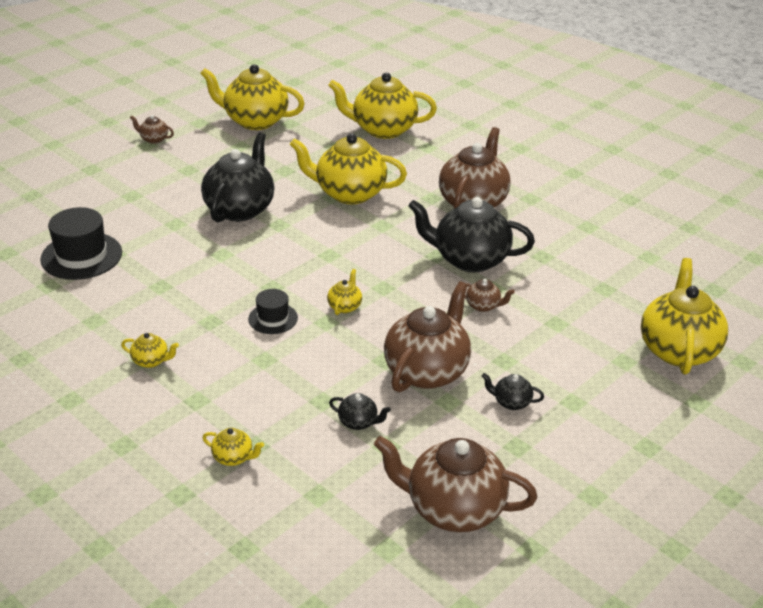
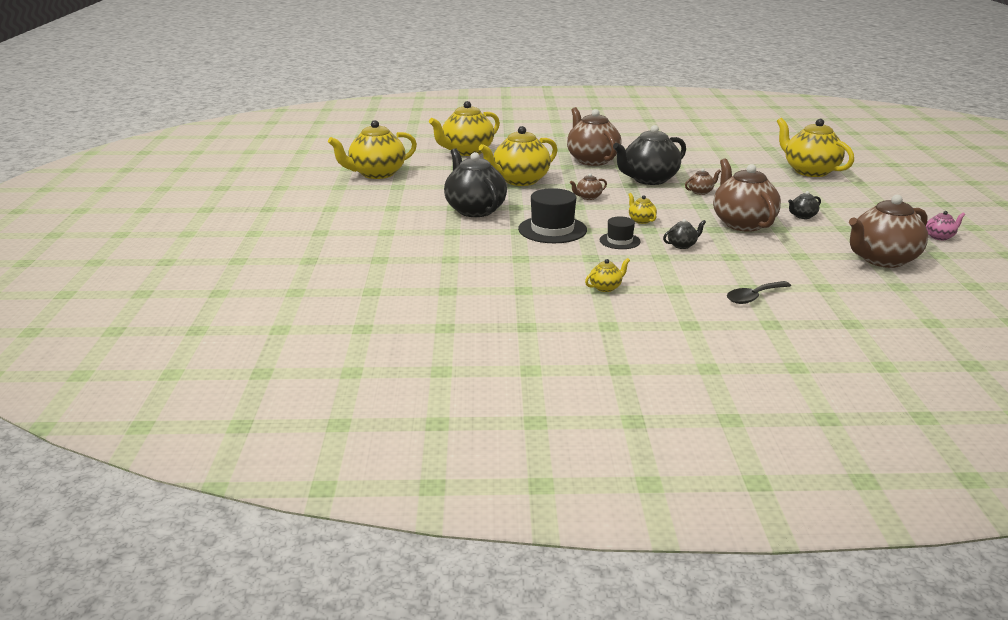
camera: 45 degrees left, 10 degrees down
black hat [40,207,122,280] -> black hat moved to [518,188,587,243]
brown teapot [130,115,174,144] -> brown teapot moved to [570,173,607,200]
yellow teapot [203,428,264,466] -> black spoon [727,281,791,304]
black teapot [329,393,391,430] -> black teapot moved to [663,219,706,249]
none -> pink teapot [926,211,965,240]

